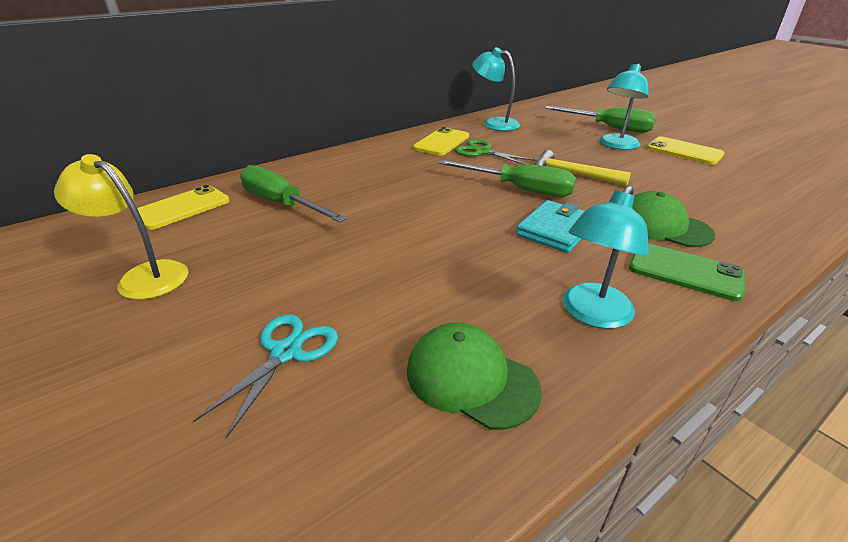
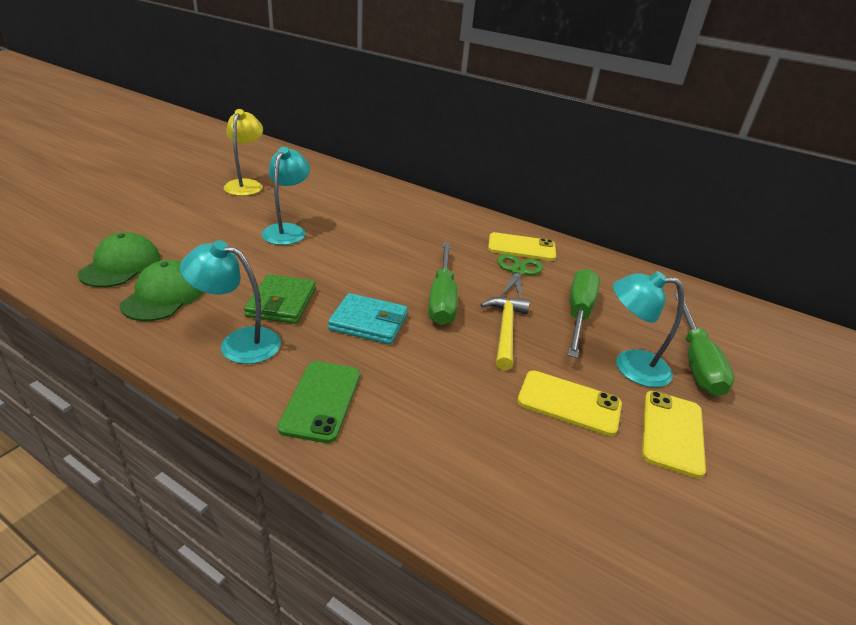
camera: 65 degrees right, 0 degrees up
yellow phone [137,185,230,230] -> yellow phone moved to [517,371,622,436]
turquoise scissors [193,314,338,438] -> none
green screwdriver [240,165,347,223] -> green screwdriver moved to [568,269,600,358]
turquoise lamp [472,47,520,131] -> turquoise lamp moved to [262,147,310,245]
green cap [632,191,715,247] -> green cap moved to [78,232,160,287]
none -> green wallet [244,274,316,324]

